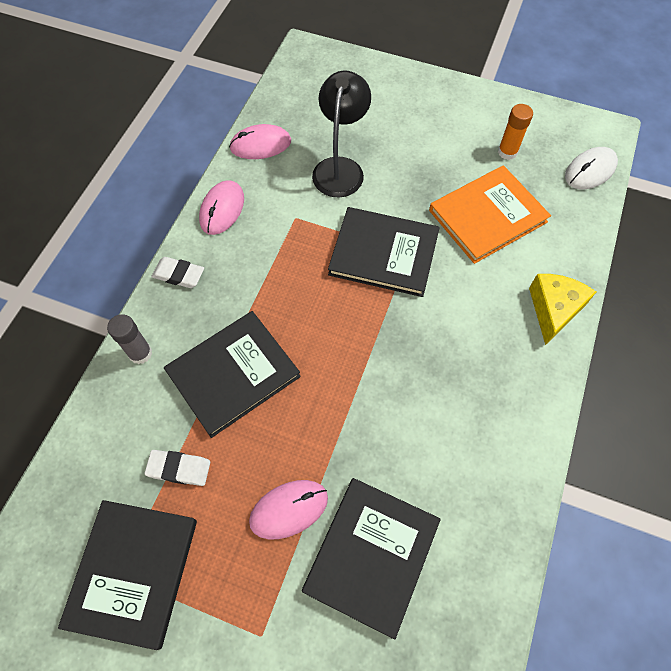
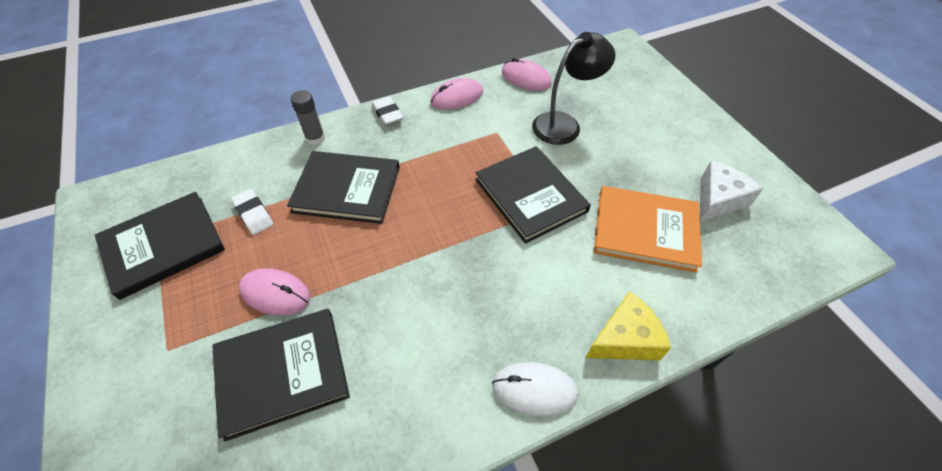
camera: 45 degrees right, 10 degrees down
orange glue stick [498,104,533,160] -> white cheese [700,161,763,222]
white mouse [565,147,618,189] -> white mouse moved to [492,362,578,416]

